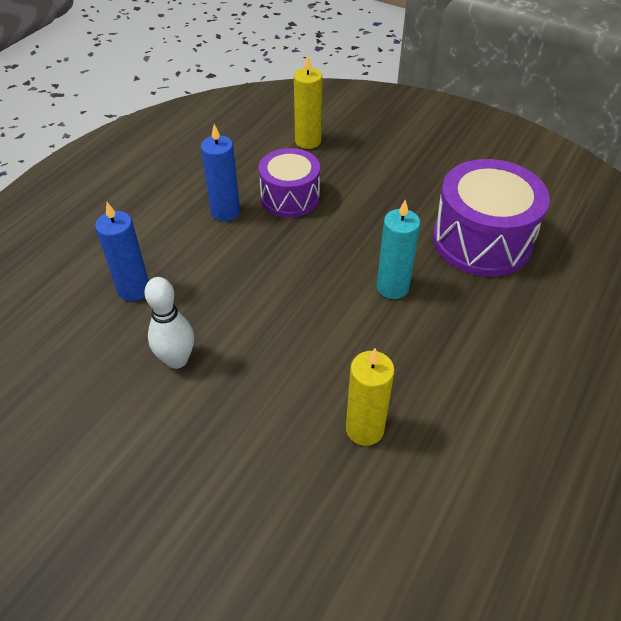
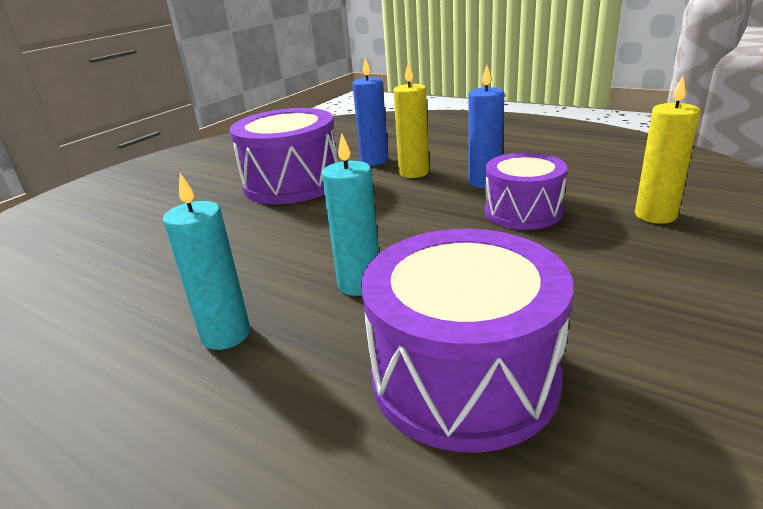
camera: 95 degrees right, 20 degrees down
white bowling pin [144,277,194,369] -> purple drum [229,108,338,204]
yellow candle [346,348,395,446] -> yellow candle moved to [393,63,429,178]
none -> turquoise candle [163,173,250,350]

